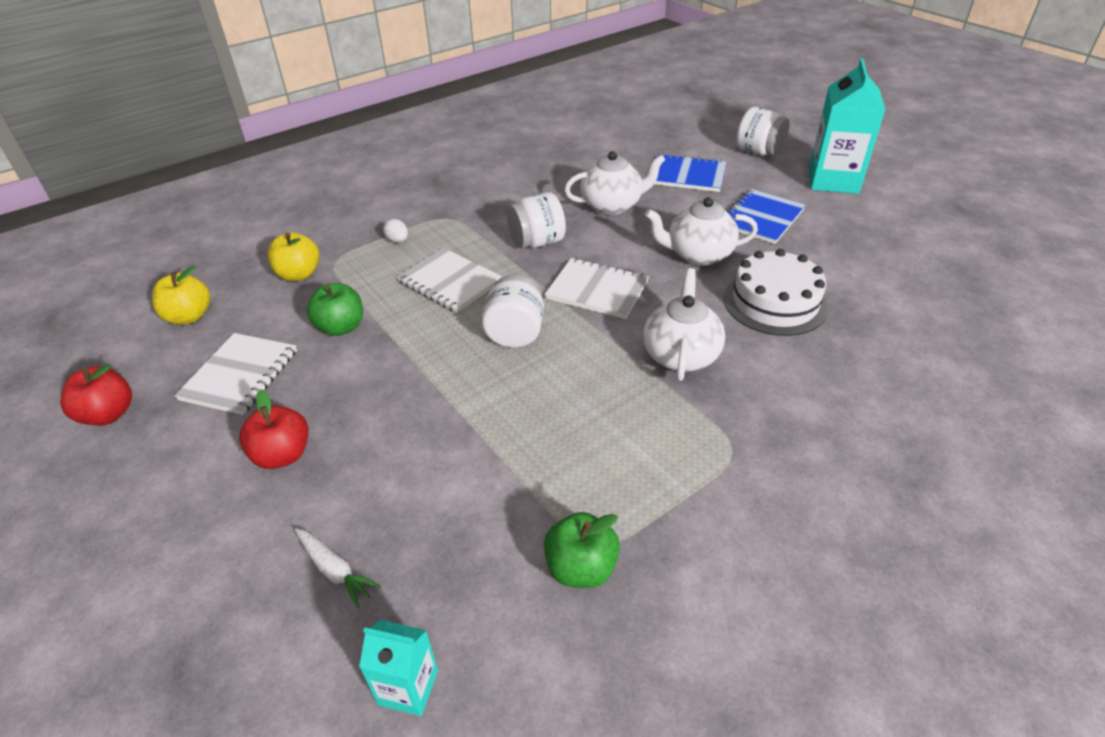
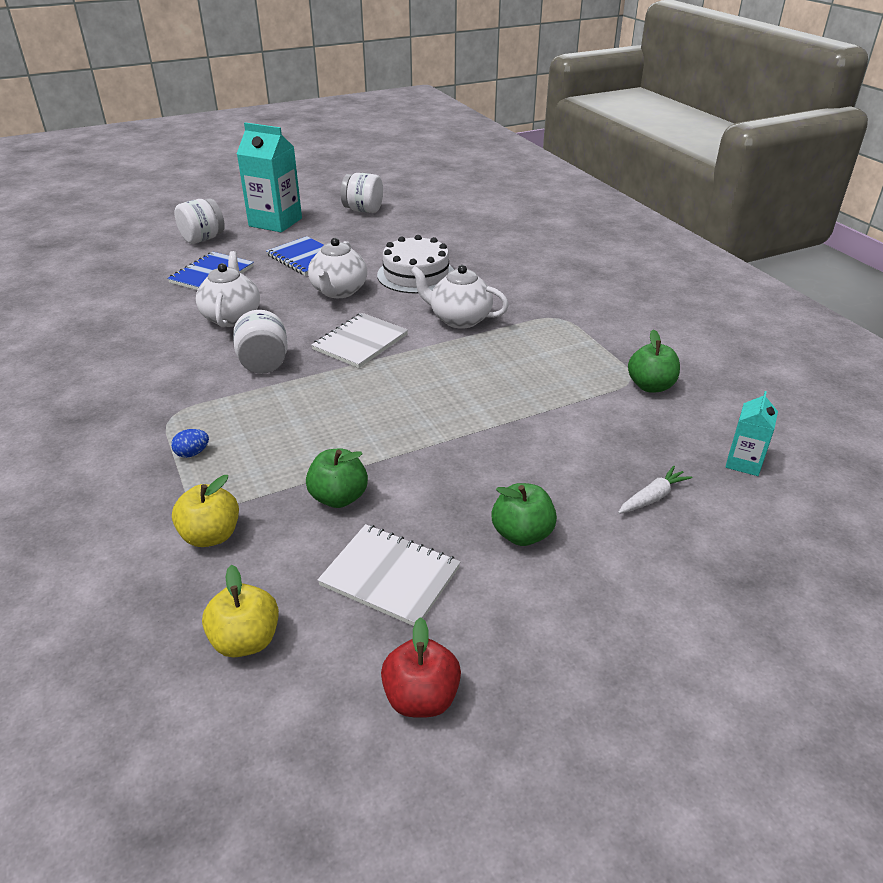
camera: 80 degrees left, 5 degrees down
red apple [239,389,308,469] -> green apple [491,483,557,546]
white egg [383,219,408,243] -> blue egg [171,429,209,458]
white notebook [397,248,502,313] -> none
white jar [481,274,544,348] -> white jar moved to [341,173,383,213]

